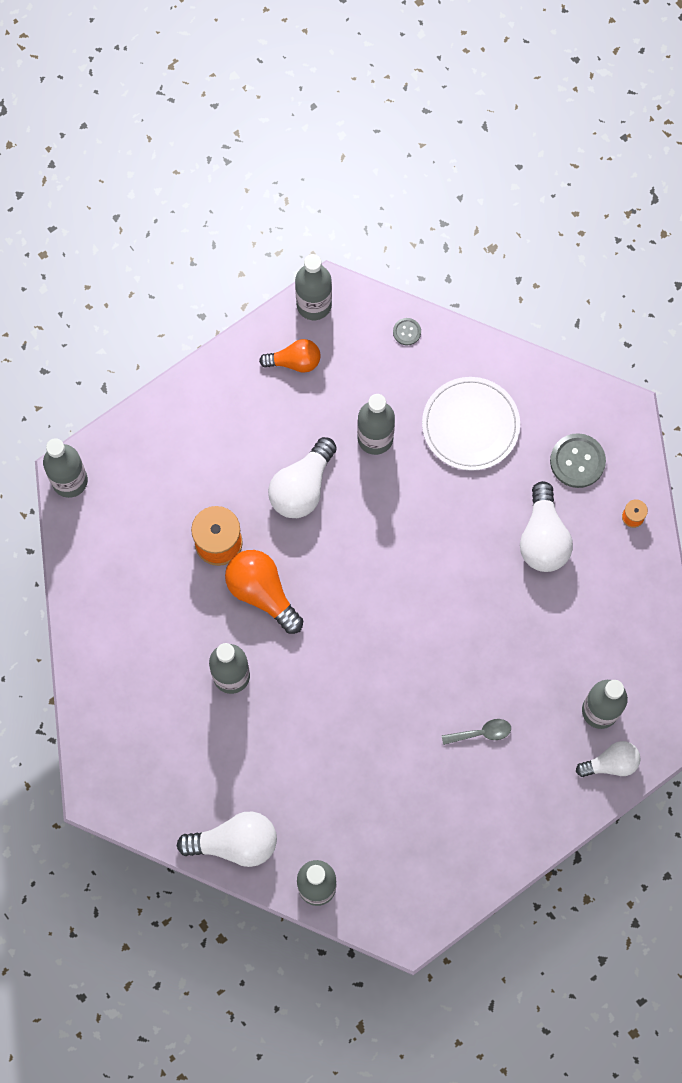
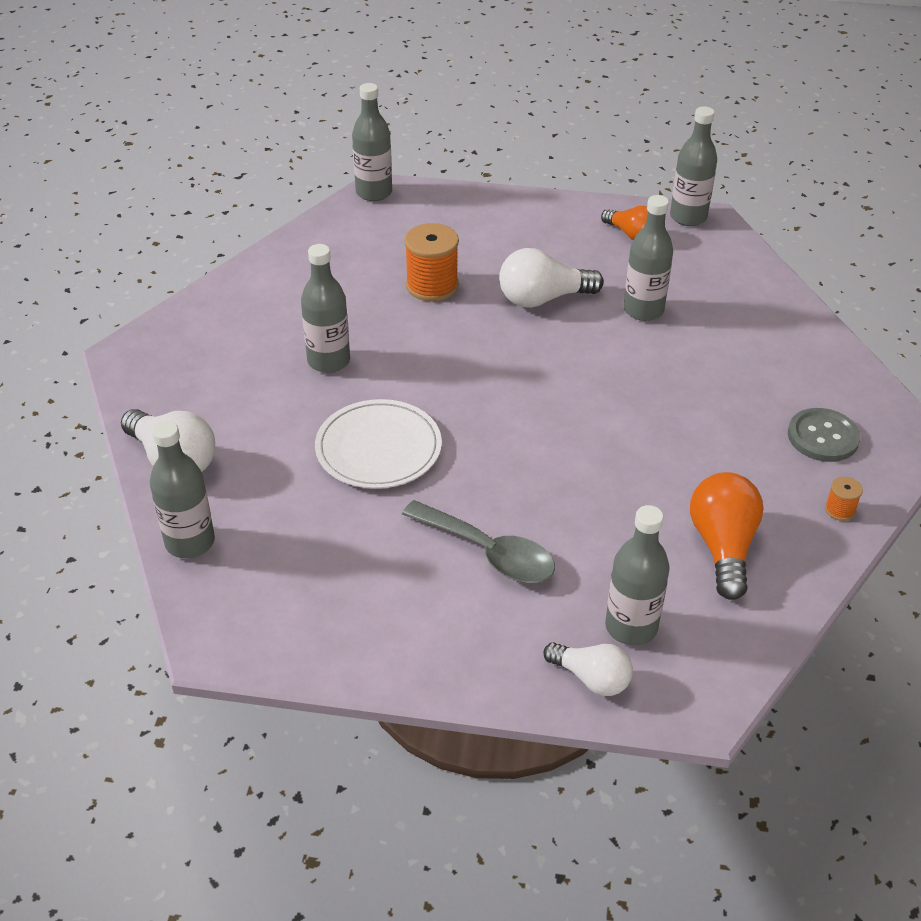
camera: 45 degrees right, 30 degrees down
orange light bulb [225,550,303,634] -> orange light bulb moved to [690,472,764,600]
grey button [393,318,421,346] -> none
white plate [422,377,520,471] -> white plate moved to [315,399,442,489]
grey spoon [442,719,511,745] -> grey spoon [402,500,555,583], size x1.85
white light bulb [520,481,573,572] -> none

